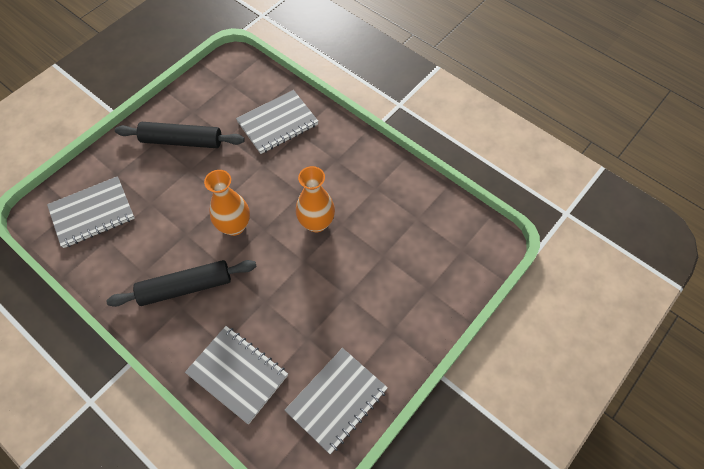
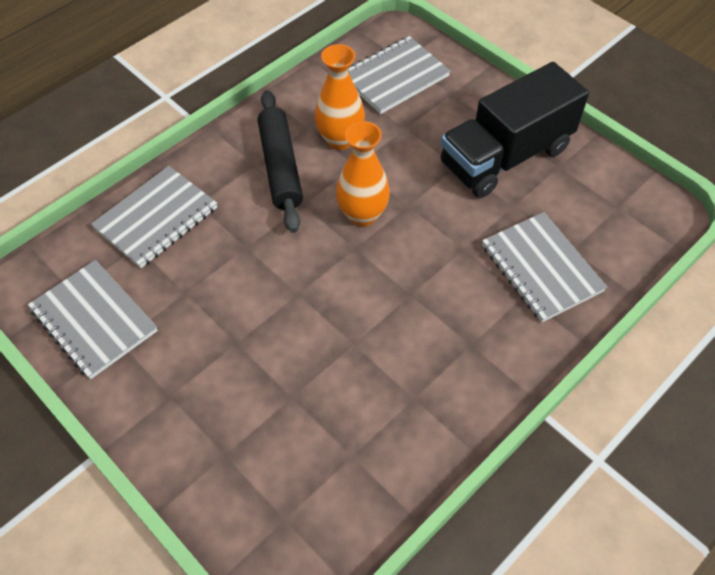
camera: 95 degrees right, 5 degrees down
grey notebook [47,176,135,248] -> grey notebook turned 75 degrees clockwise [348,36,451,114]
black rolling pin [115,122,245,148] -> black truck [440,62,589,198]
orange vase [296,166,335,232] -> orange vase moved to [315,44,365,150]

